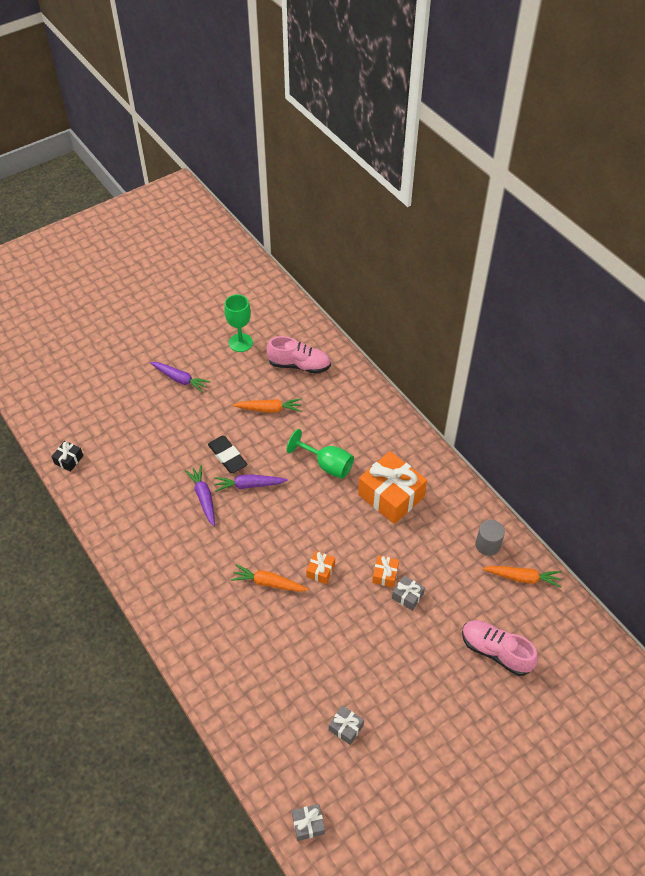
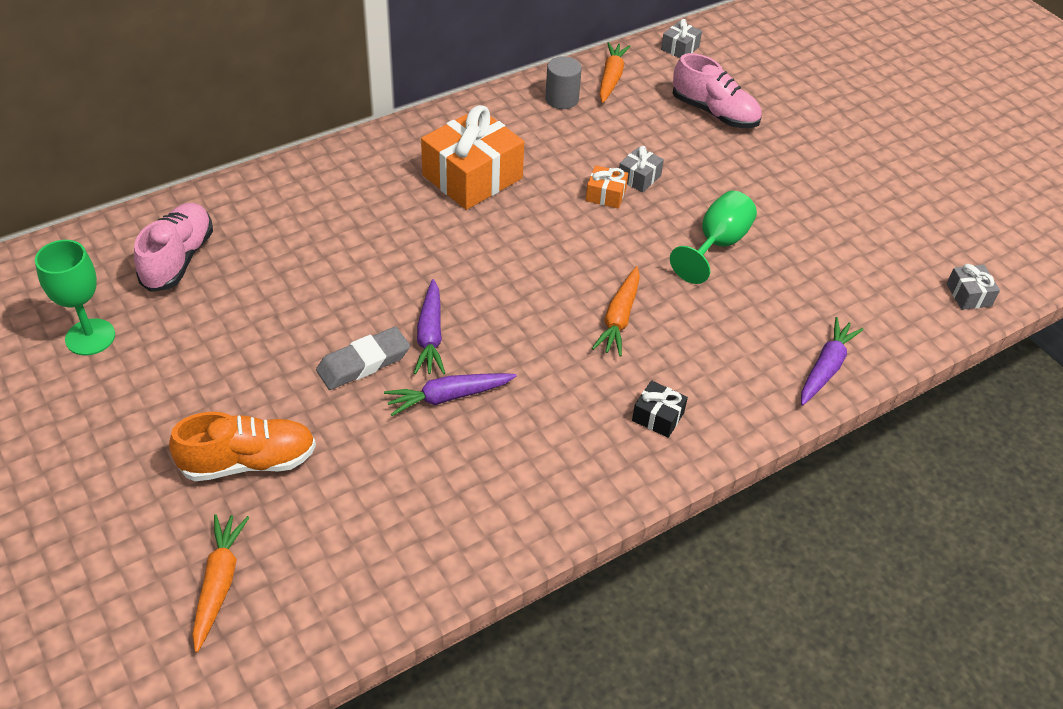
camera: 90 degrees left, 5 degrees down
black gift [51,441,83,472] -> black gift moved to [632,380,688,438]
purple carrot [150,362,210,393] -> purple carrot moved to [801,317,864,405]
black eraser [208,436,248,473] -> grey eraser [316,326,410,390]
orange carrot [233,399,302,413] -> orange carrot moved to [192,514,249,653]
green goblet [287,429,354,479] -> green goblet moved to [670,191,757,284]
orange gift [306,551,335,584] -> none
grey gift [329,705,364,745] -> grey gift moved to [661,19,702,58]
pink shoe [462,620,538,676] -> pink shoe turned 90 degrees counterclockwise [673,53,762,128]
none -> orange shoe [169,412,316,481]

